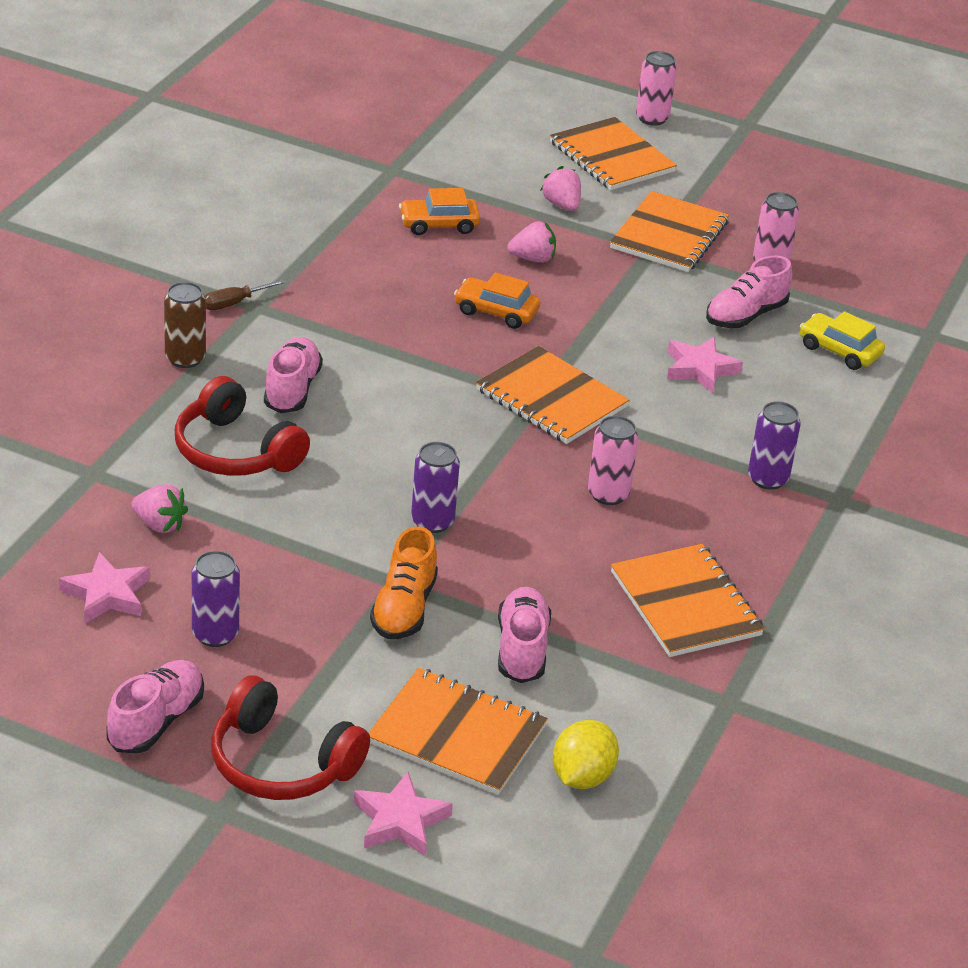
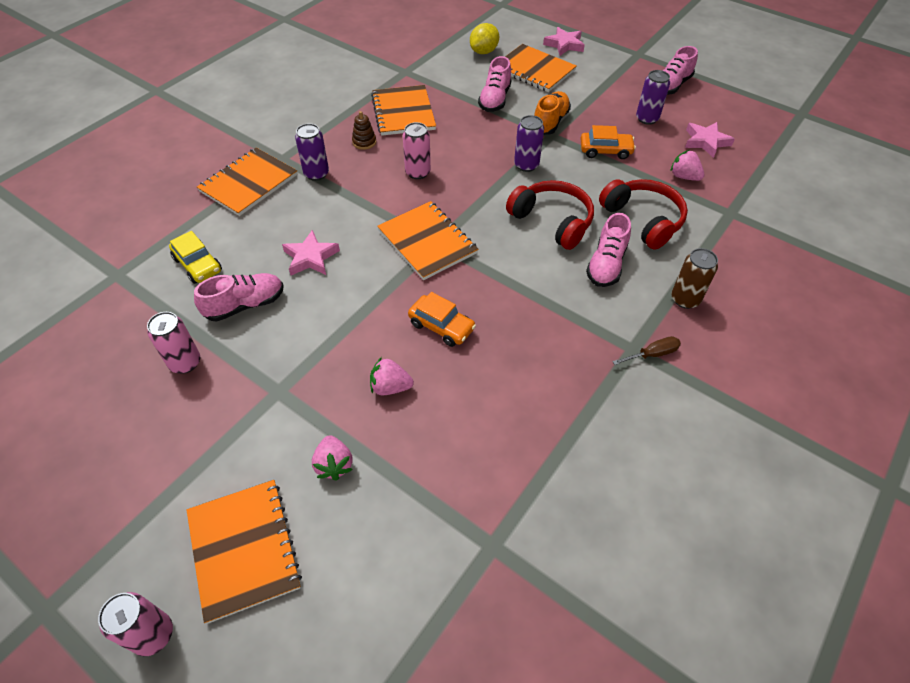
camera: 165 degrees left, 15 degrees up
red headphones [211,675,370,800] -> red headphones moved to [506,180,594,250]
orange car [399,188,480,235] -> orange car moved to [580,125,636,159]
orange notebook [610,191,729,272] -> orange notebook moved to [197,148,298,216]
none -> brown stacking toy [352,111,376,150]

